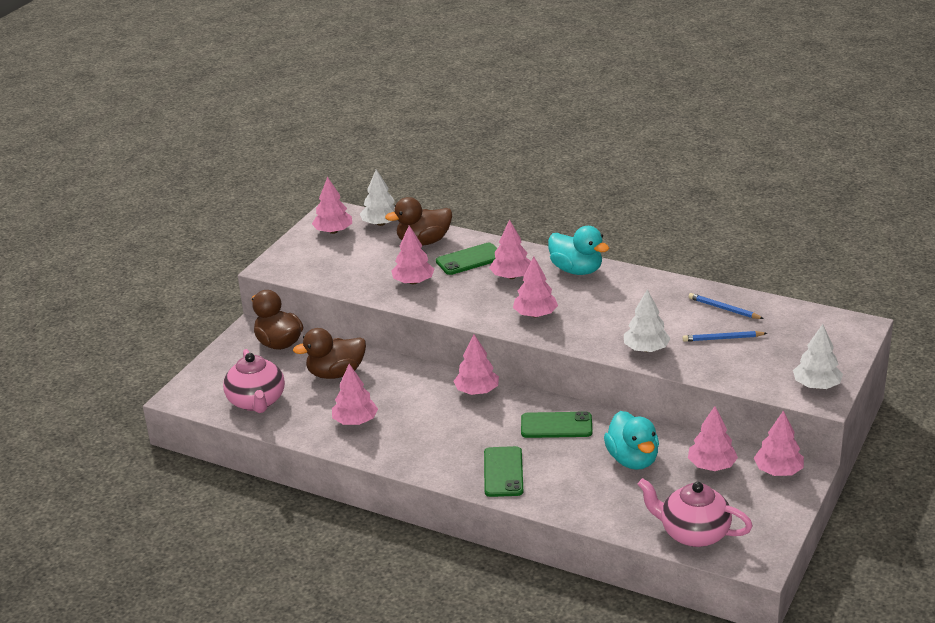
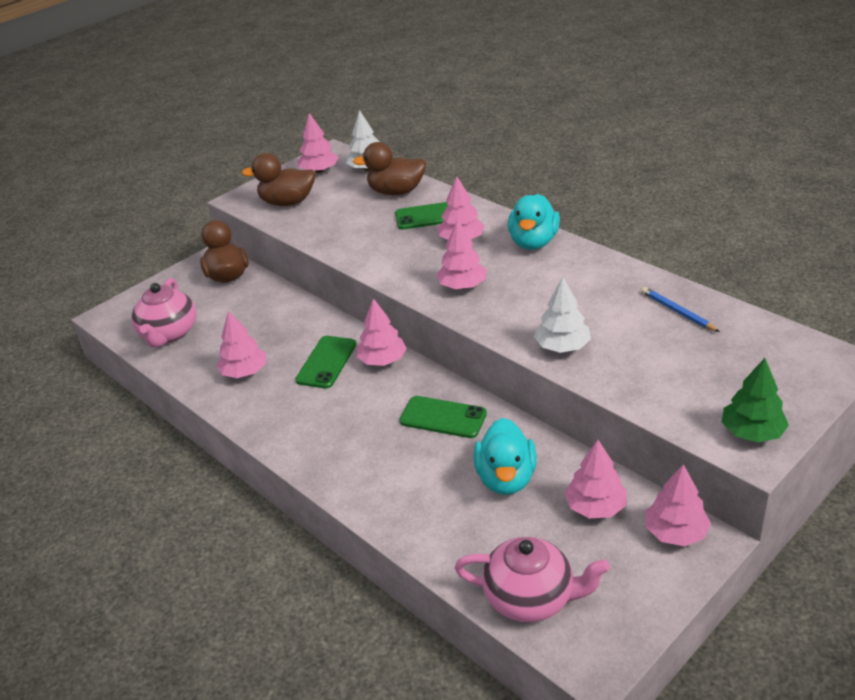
camera: 20 degrees right, 5 degrees up
brown duck [293,328,366,379] -> brown duck moved to [242,153,315,206]
pink tree [391,225,435,284] -> none
green phone [484,446,523,497] -> green phone moved to [295,336,356,389]
turquoise duck [548,226,609,275] -> turquoise duck turned 45 degrees clockwise [508,194,560,250]
pink teapot [637,478,753,547] -> pink teapot turned 150 degrees clockwise [455,537,610,622]
blue pencil [683,331,767,342] -> none
white tree [793,324,843,389] -> green tree [722,358,789,442]

